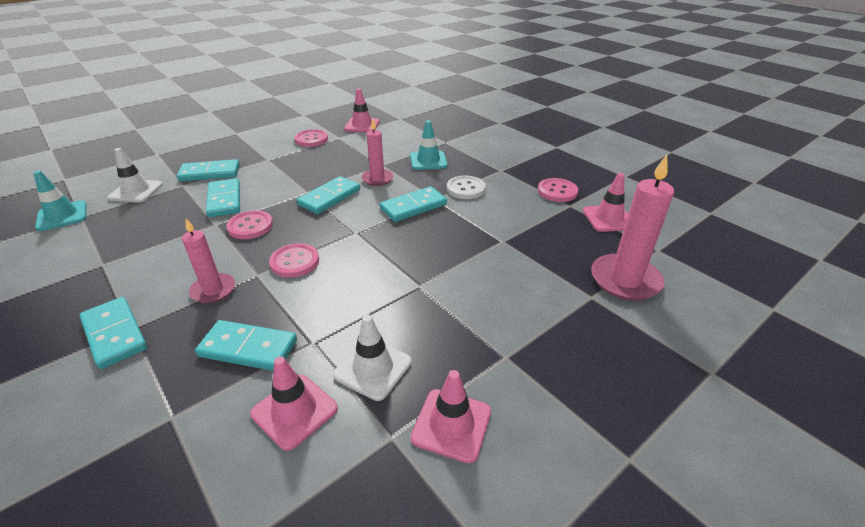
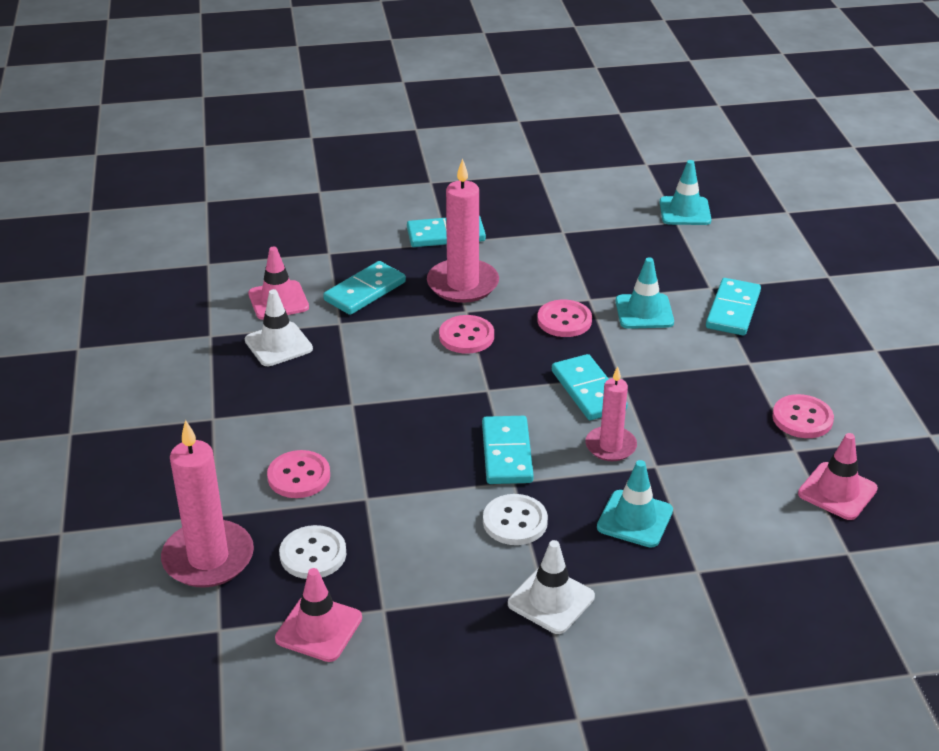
camera: 120 degrees right, 0 degrees up
white traffic cone [108,148,163,203] -> white traffic cone moved to [508,540,595,634]
pink candle [182,218,235,303] -> pink candle [427,159,499,303], size x1.62
turquoise domino [206,178,240,217] -> turquoise traffic cone [615,257,674,329]
pink traffic cone [411,370,491,463] -> none
pink button [538,178,578,202] -> pink button moved to [267,450,330,498]
none -> white button [279,525,346,579]

